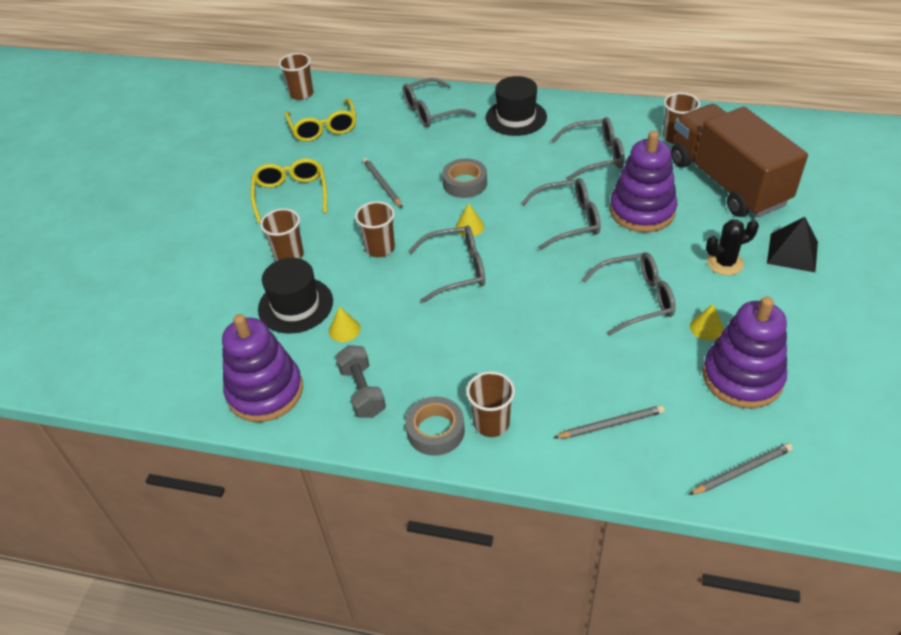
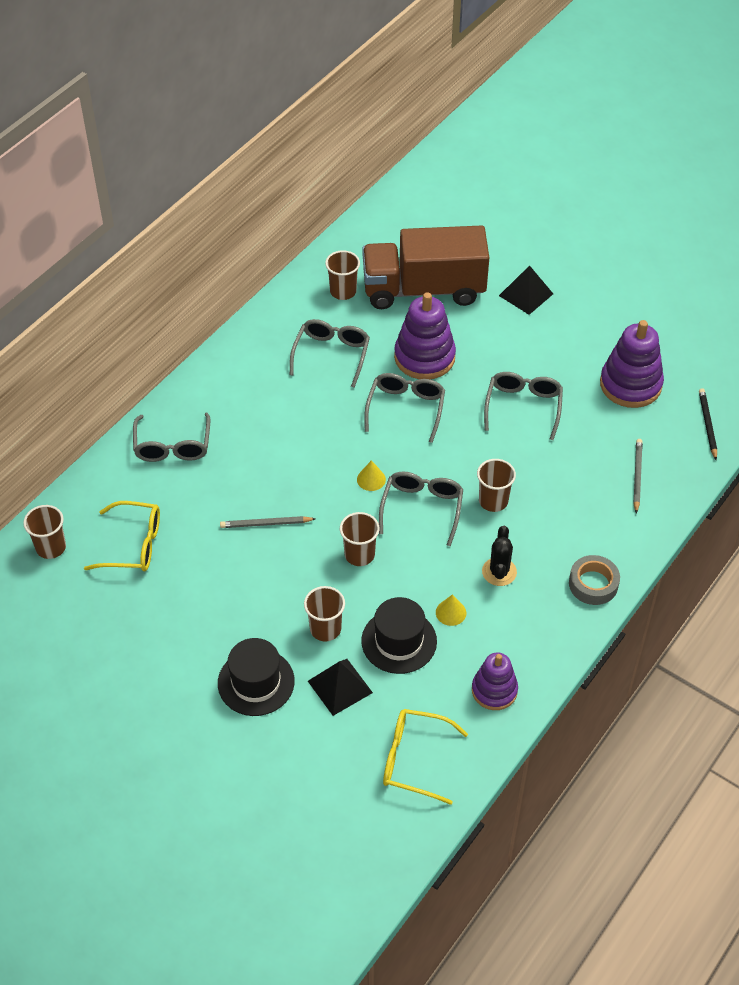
camera: 70 degrees left, 5 degrees up
purple stacking toy [222,314,303,422] -> purple stacking toy [472,653,518,710], size x0.64
yellow glasses [251,158,327,224] -> yellow glasses moved to [383,709,468,805]
grey dumbbell [336,345,386,418] -> none
grey tape [442,158,487,198] -> none
brown cup [466,371,515,437] -> brown cup moved to [477,459,516,512]
black hat [485,76,547,136] -> black hat moved to [218,638,295,716]
grey pencil [689,443,793,495] -> black pencil [699,388,717,460]
yellow cone [690,304,724,341] -> none
black cactus [706,220,759,275] -> black cactus moved to [482,526,517,586]
none -> black pyramid [308,659,373,716]

